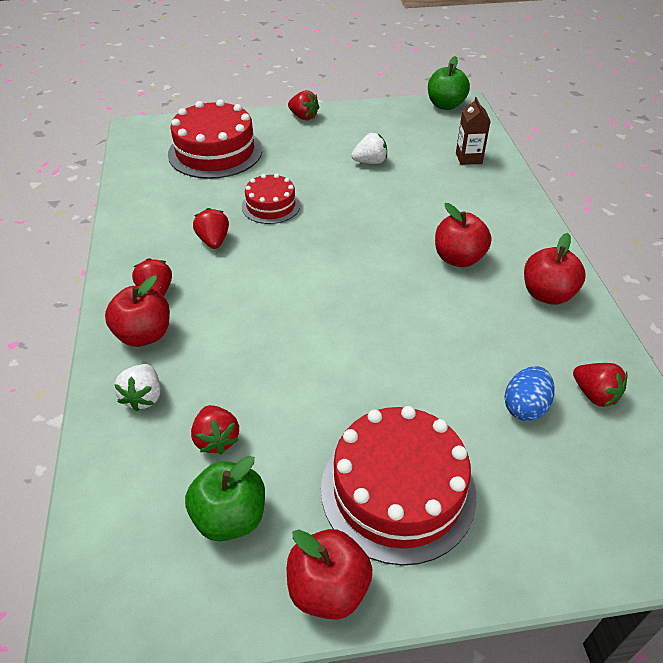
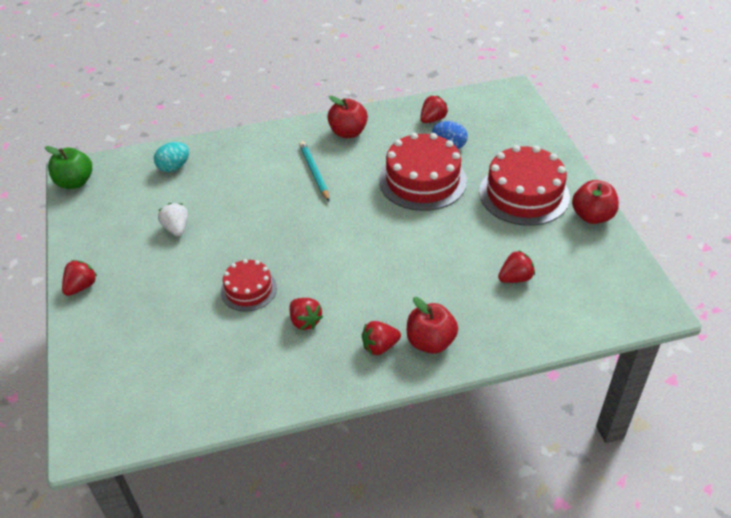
camera: 95 degrees left, 0 degrees up
white strawberry [114,364,161,412] -> none
red cake [168,99,262,179] -> red cake moved to [379,133,467,211]
green apple [185,456,265,541] -> none
red strawberry [193,208,229,249] -> red strawberry turned 105 degrees counterclockwise [289,298,323,330]
red apple [435,203,491,267] -> turquoise pencil [299,141,329,201]
brown carton [456,97,491,165] -> turquoise egg [154,142,189,172]

